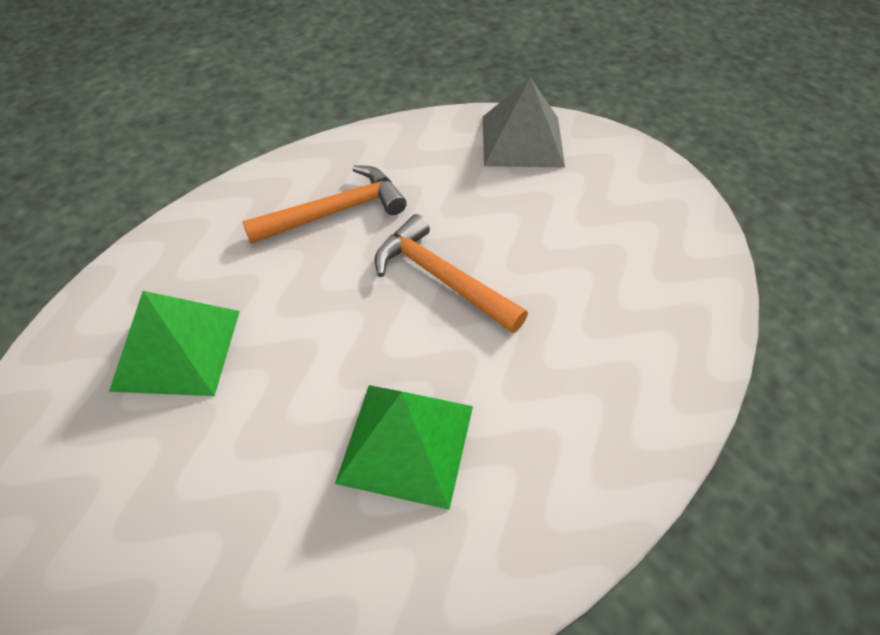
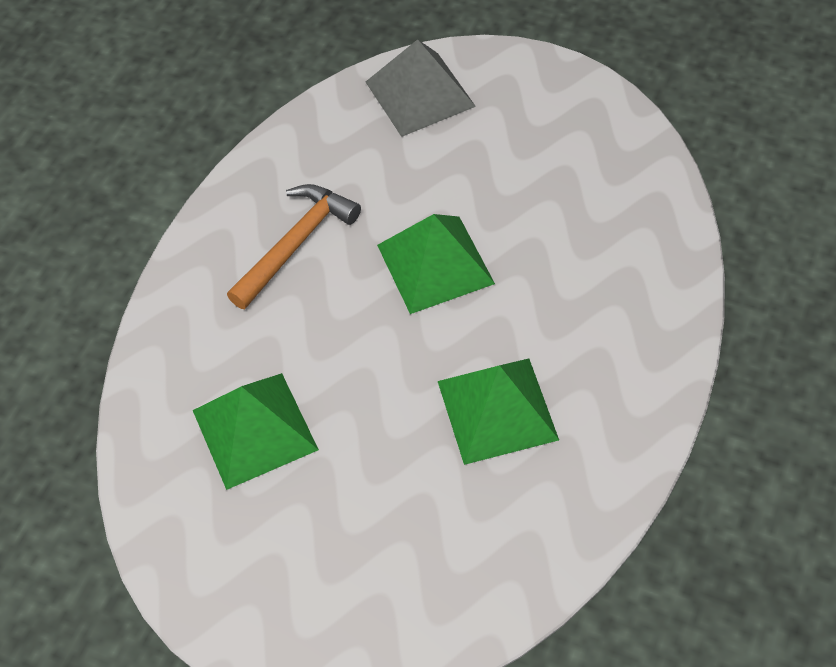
camera: 25 degrees left, 5 degrees up
orange hammer [374,214,528,333] -> green pyramid [377,214,495,314]

